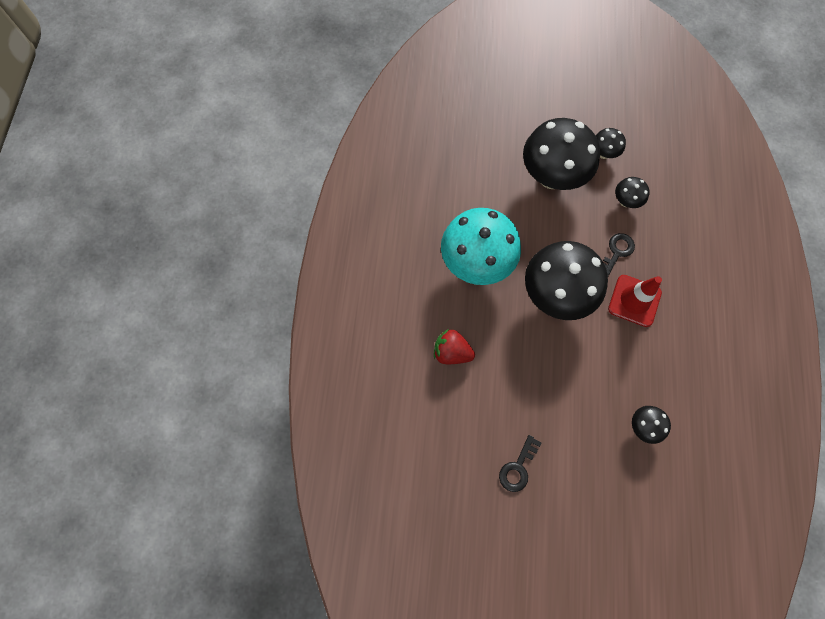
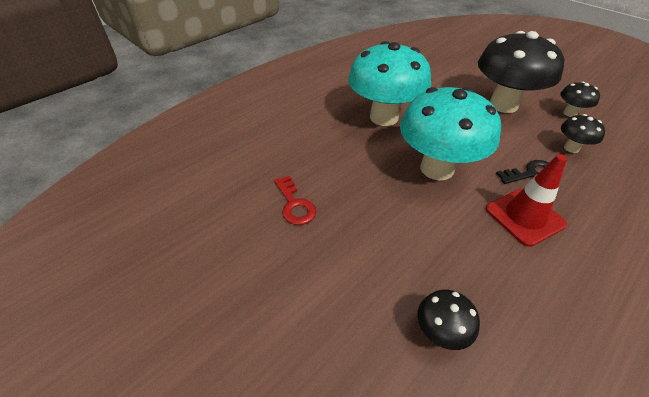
camera: 40 degrees right, 25 degrees down
red strawberry [434,329,475,364] -> none
black key [499,435,541,492] -> none
black mushroom [525,241,608,320] -> turquoise mushroom [400,87,501,181]
none -> red key [274,176,317,225]

